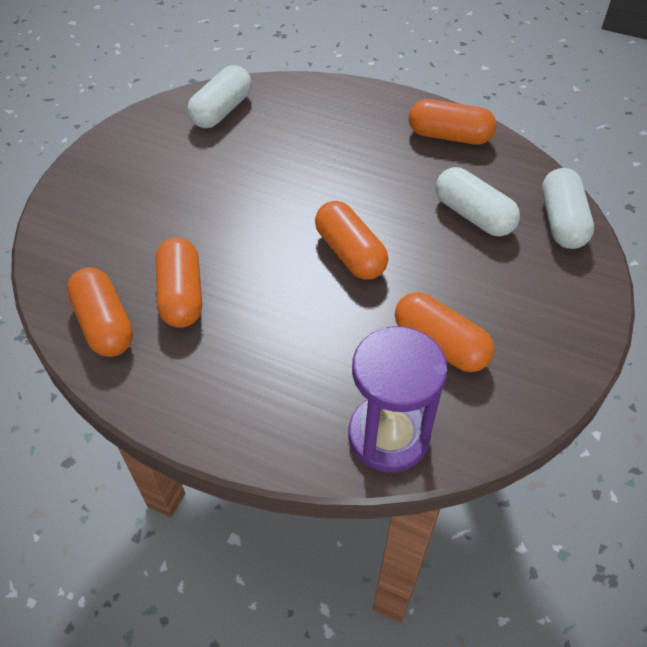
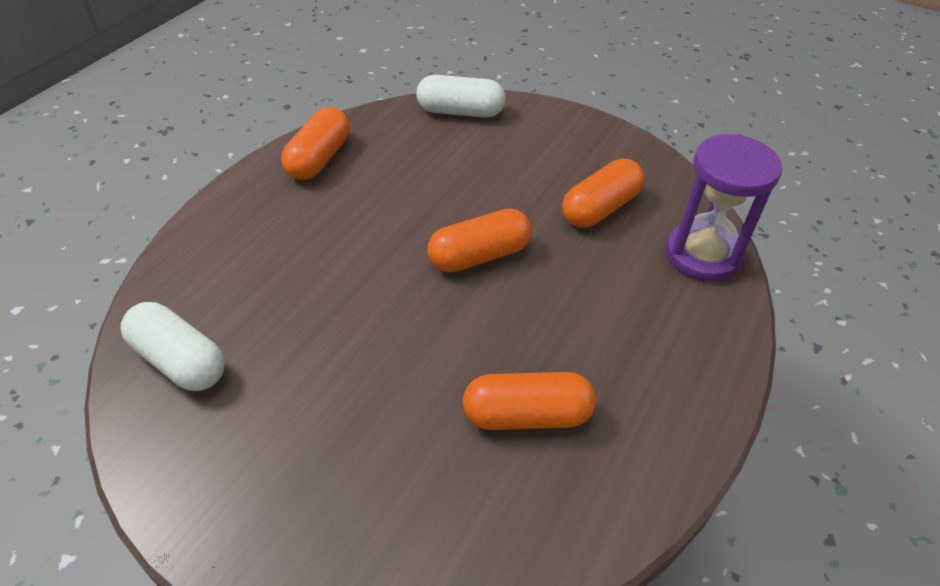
camera: 85 degrees left, 5 degrees down
orange capsule [67,267,133,357] -> none
white capsule [436,167,520,236] -> none

